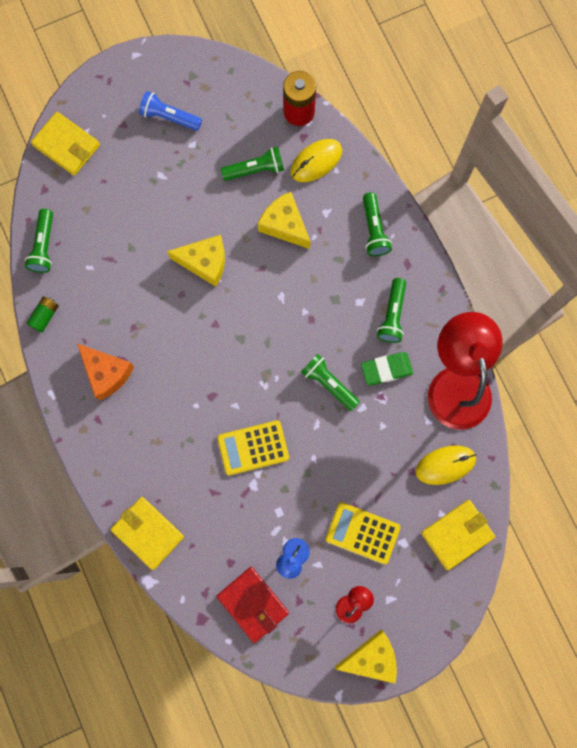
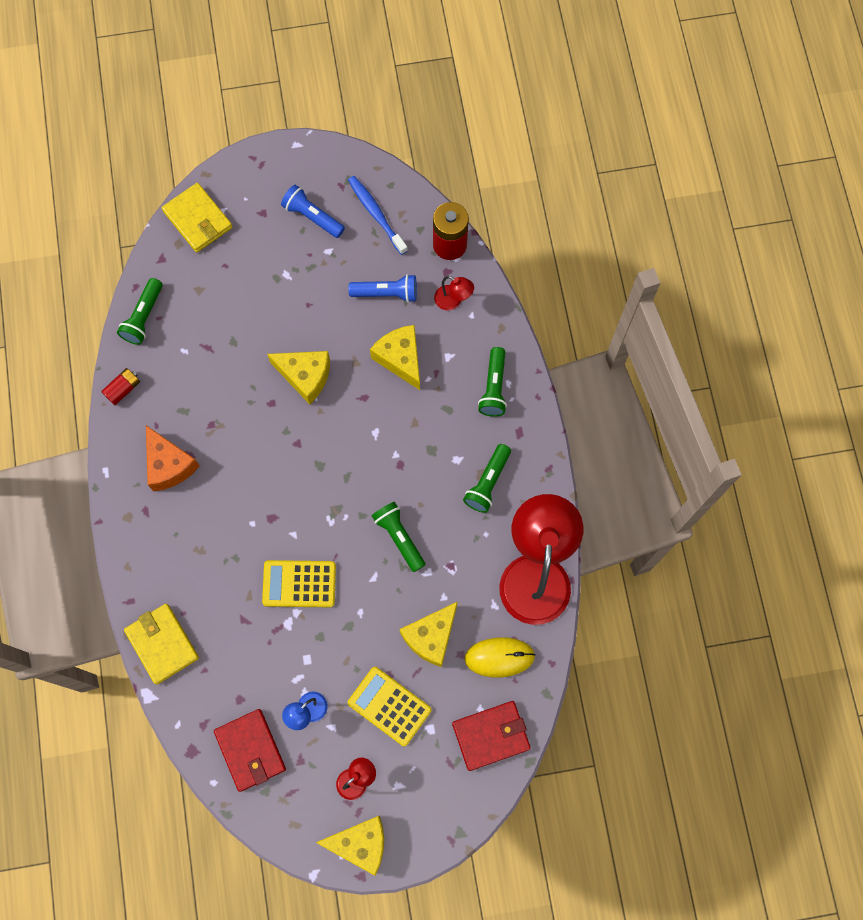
camera: 15 degrees right, 5 degrees down
green battery [26,296,59,333] -> red battery [101,368,140,405]
green flashlight [221,147,284,181] -> blue flashlight [349,274,417,303]
yellow mouse [291,139,342,182] -> red lamp [434,276,474,310]
green eraser [361,352,413,385] -> none
yellow wallet [421,500,495,570] -> red wallet [452,701,531,771]
none -> blue toothbrush [348,176,408,255]
none -> yellow cheese [399,602,458,667]

